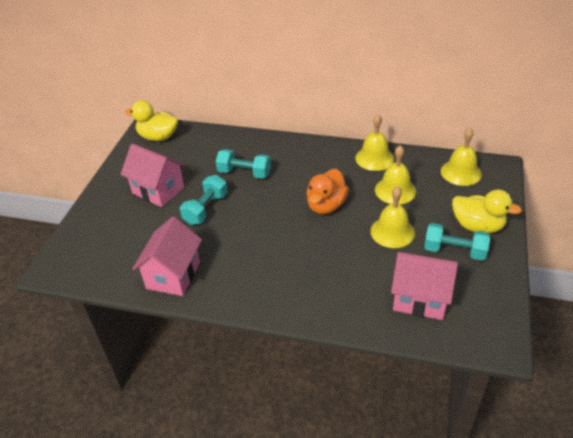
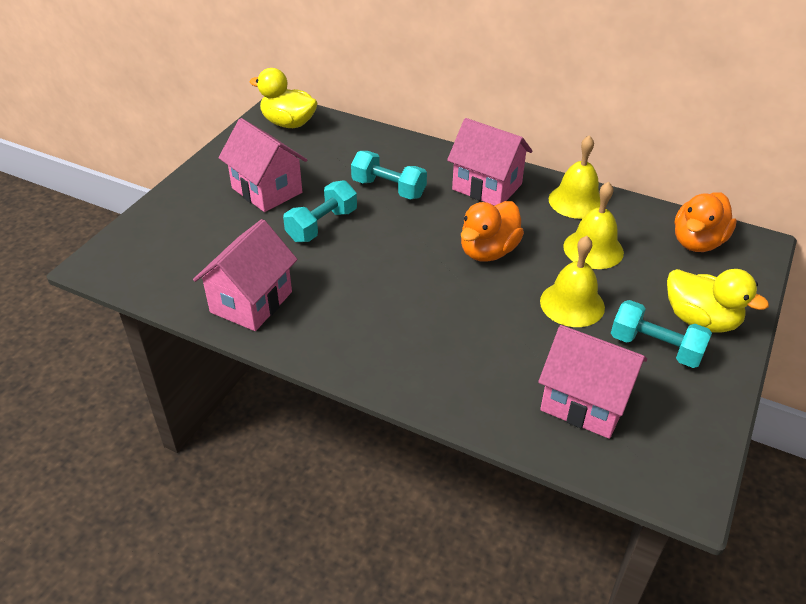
camera: 10 degrees right, 0 degrees up
yellow bell [441,128,482,186] -> orange duck [674,193,737,252]
none -> pink house [447,118,533,206]

